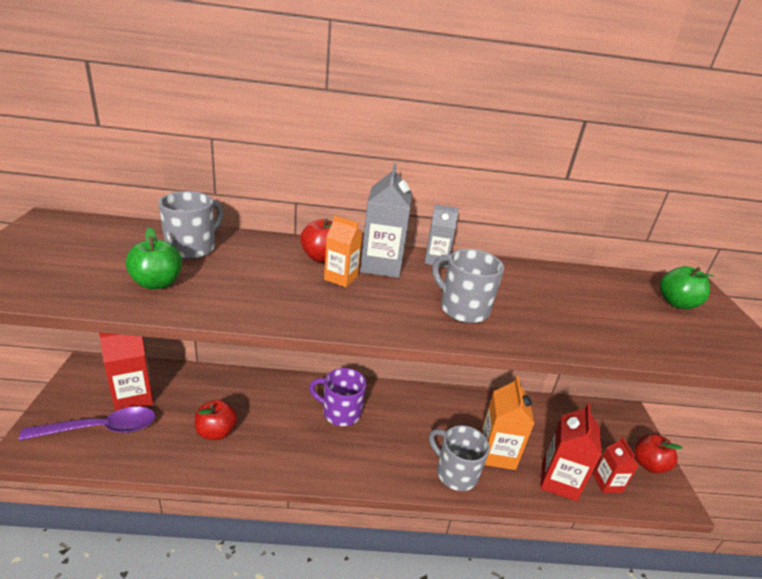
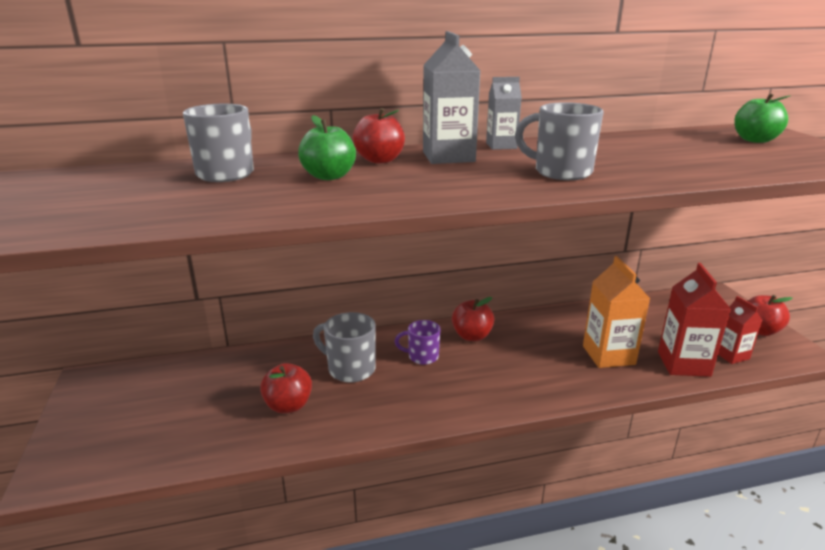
camera: 10 degrees left, 5 degrees down
purple spoon [19,407,156,440] -> none
red carton [99,333,153,411] -> none
green apple [125,227,182,289] -> green apple moved to [298,115,356,180]
purple mug [309,368,366,426] -> purple mug [394,320,440,365], size x0.66
orange carton [324,216,362,287] -> none
grey mug [429,425,490,491] -> grey mug moved to [313,312,376,383]
none -> red apple [452,297,495,341]

